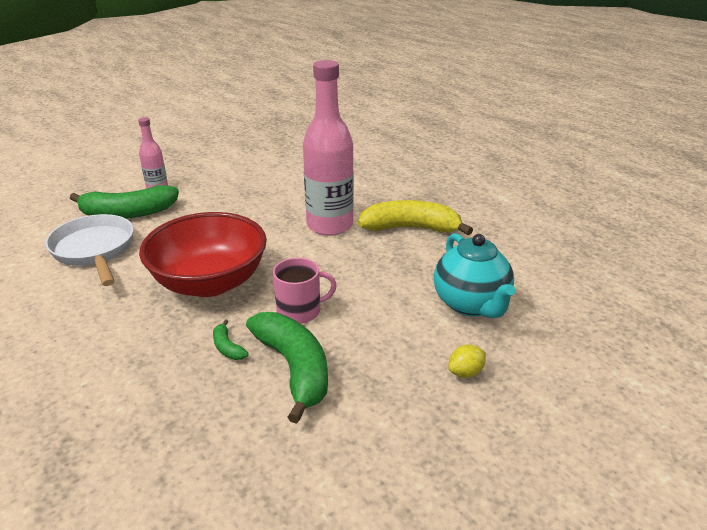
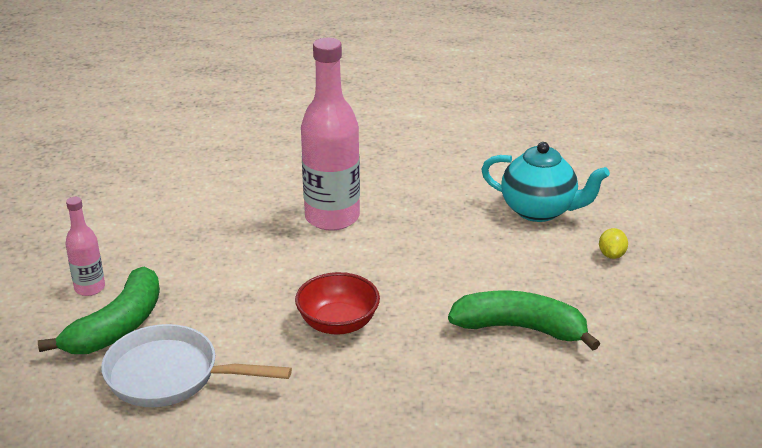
camera: 50 degrees left, 0 degrees up
red bowl [139,212,267,297] -> red bowl [295,272,380,335], size x0.59
green banana [213,319,248,360] -> none
pink mug [273,258,337,324] -> none
yellow banana [358,200,473,235] -> none

